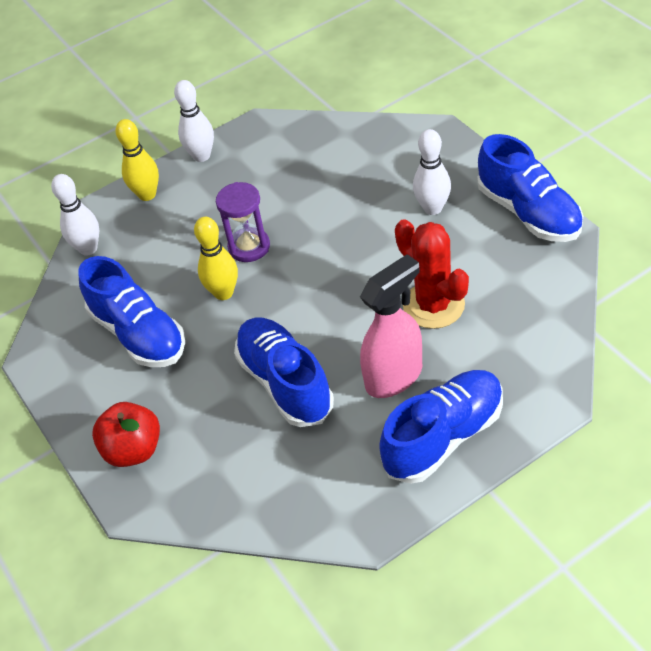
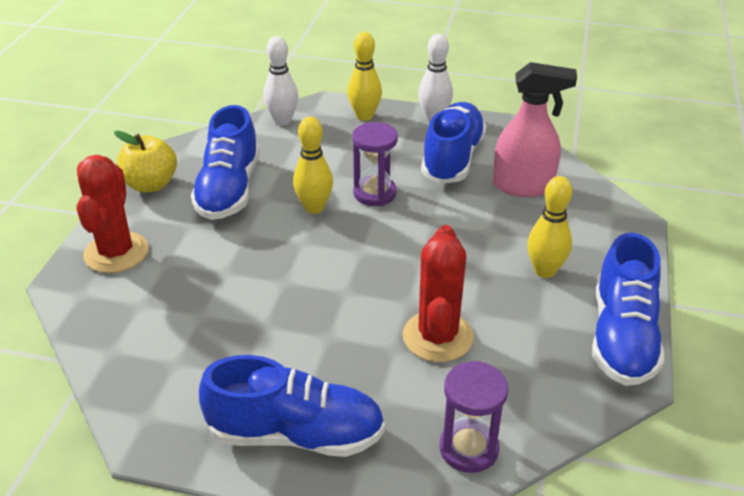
camera: 40 degrees right, 10 degrees down
red apple [92,402,160,467] -> red cactus [76,155,149,273]
blue shoe [234,317,334,427] -> blue shoe moved to [421,102,486,184]
pink spray bottle [360,254,422,398] -> pink spray bottle moved to [493,62,577,197]
white bowling pin [413,129,451,215] -> yellow bowling pin [527,176,572,278]
none -> yellow apple [114,131,177,192]
none -> purple hourglass [440,361,508,473]

